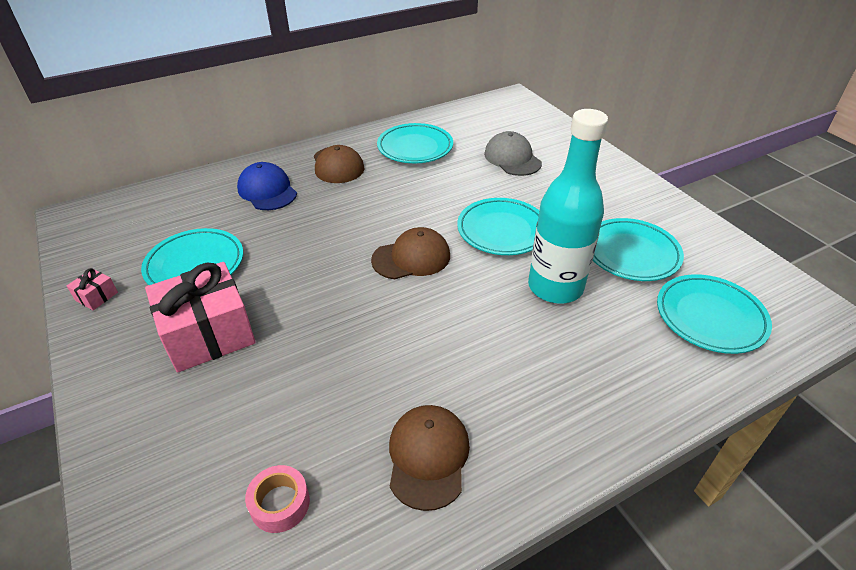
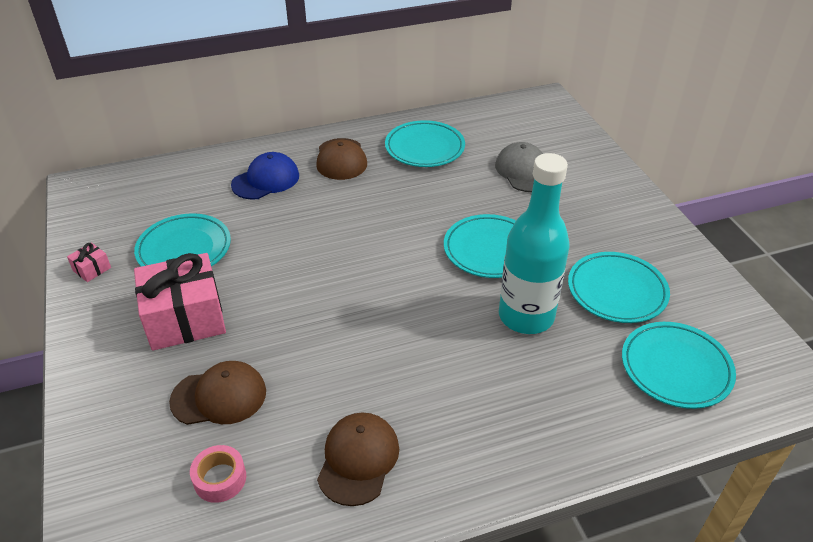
camera: 10 degrees right, 0 degrees up
blue cap [237,162,297,210] -> blue cap turned 75 degrees clockwise [231,152,299,200]
brown cap [371,227,450,279] -> brown cap moved to [169,361,266,425]

